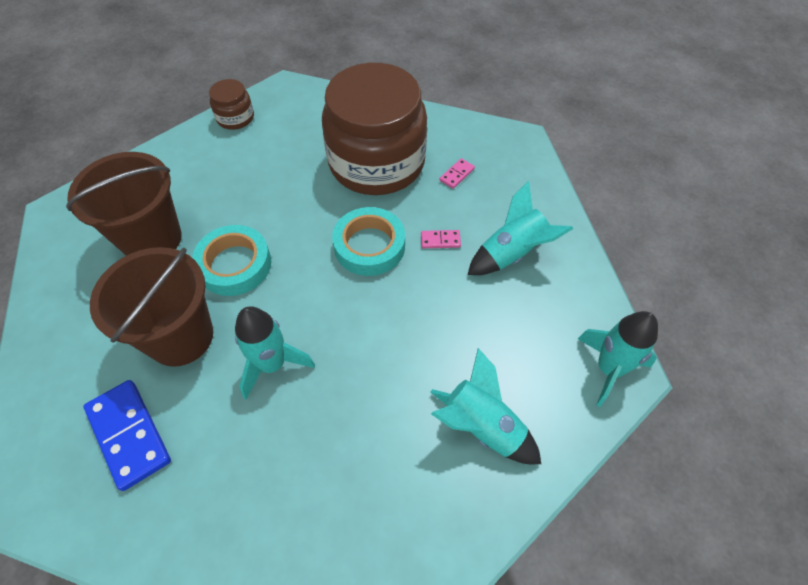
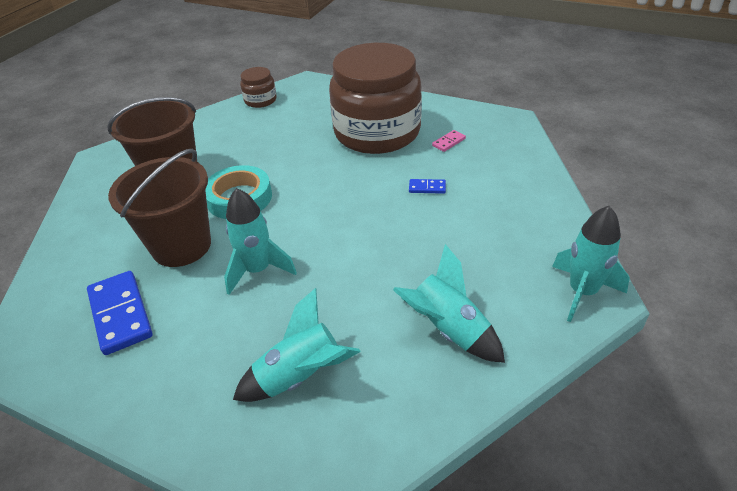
camera: 10 degrees right, 15 degrees down
turquoise tape [332,207,405,276] -> none
pink domino [421,230,461,248] -> blue domino [409,179,446,194]
turquoise rocket [468,181,573,275] -> turquoise rocket moved to [233,288,361,402]

